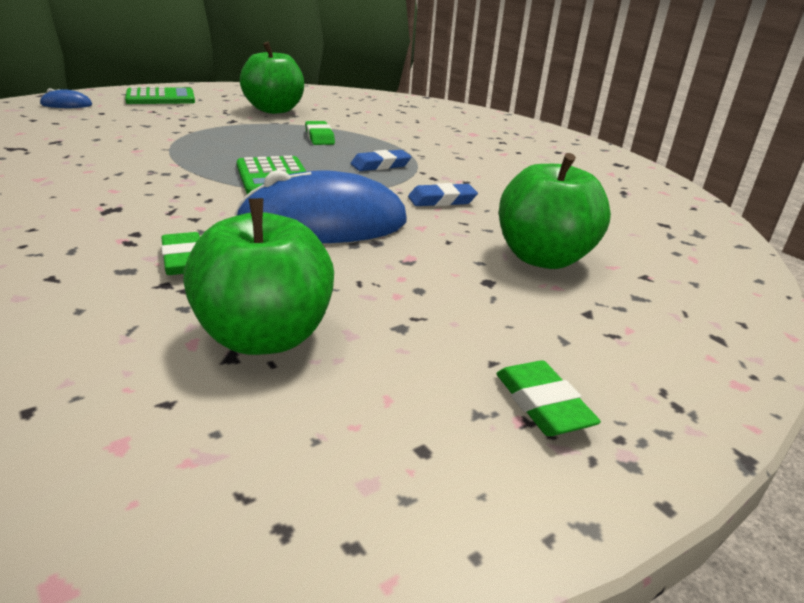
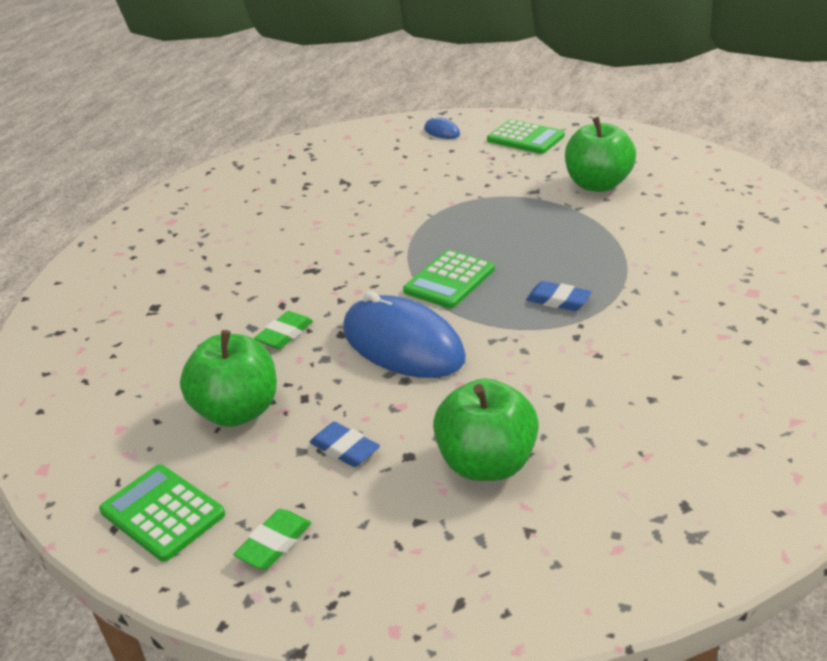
camera: 60 degrees right, 5 degrees up
green eraser [305,121,335,145] -> none
blue eraser [408,183,478,206] -> blue eraser moved to [309,422,380,467]
none -> green calculator [99,465,225,562]

